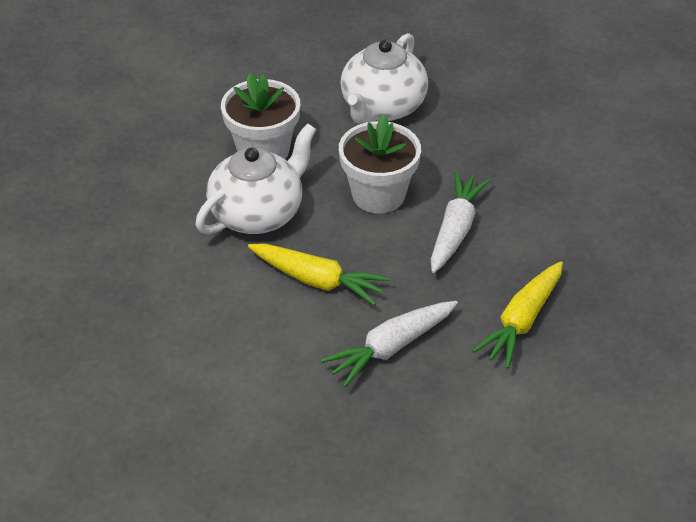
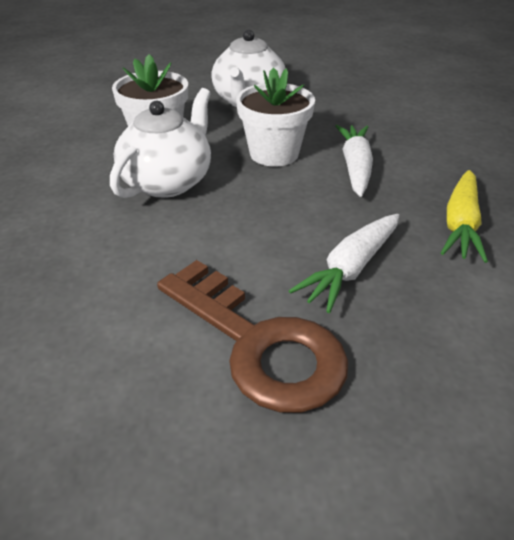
camera: 15 degrees left, 5 degrees down
yellow carrot [248,243,390,306] -> none
none -> brown key [157,260,349,413]

